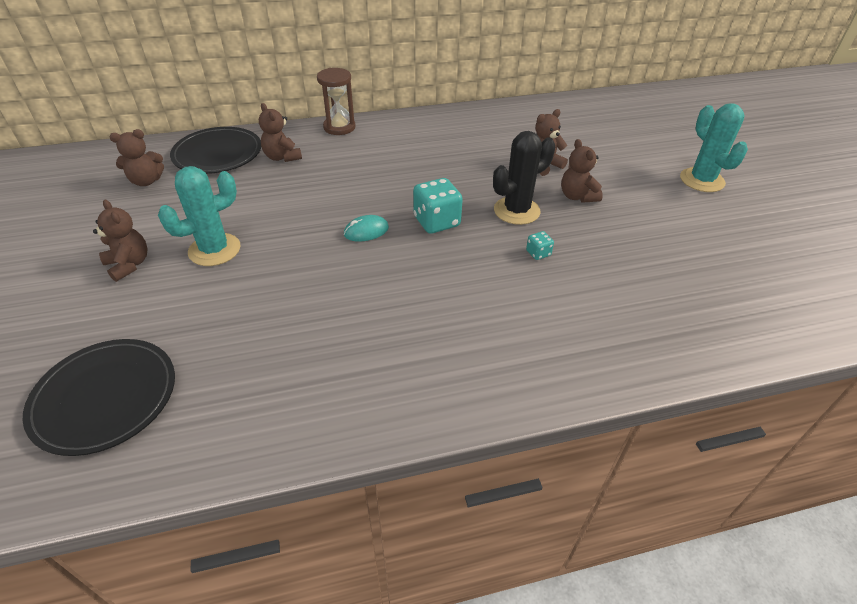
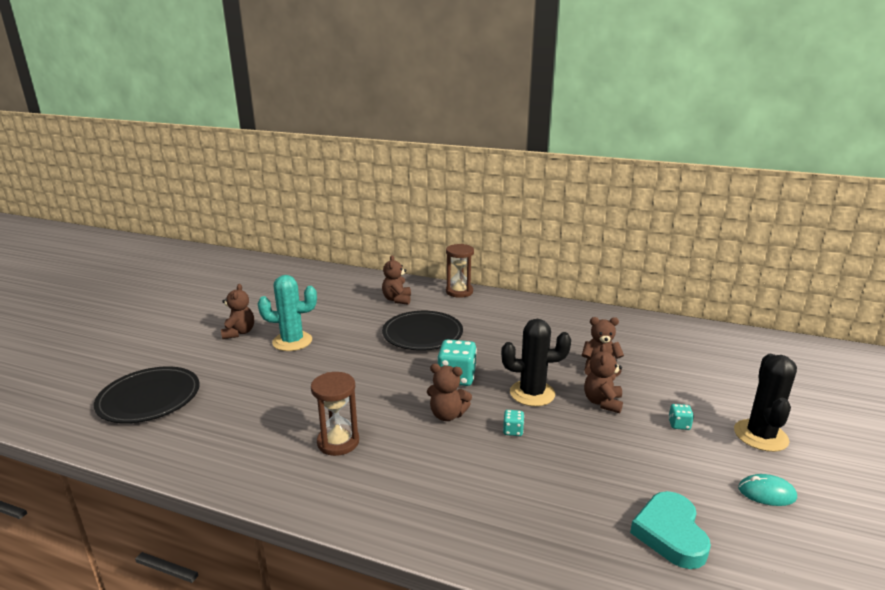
camera: 35 degrees right, 20 degrees down
brown teddy bear [109,129,164,186] -> brown teddy bear moved to [427,364,472,421]
black plate [170,127,261,174] -> black plate moved to [382,311,463,351]
turquoise mouse [344,215,389,242] -> turquoise mouse moved to [738,474,797,506]
turquoise cactus [680,103,748,192] -> black cactus [734,354,797,452]
none -> brown hourglass [311,372,359,456]
none -> turquoise heart [630,491,711,569]
none -> turquoise dice [668,404,694,430]

